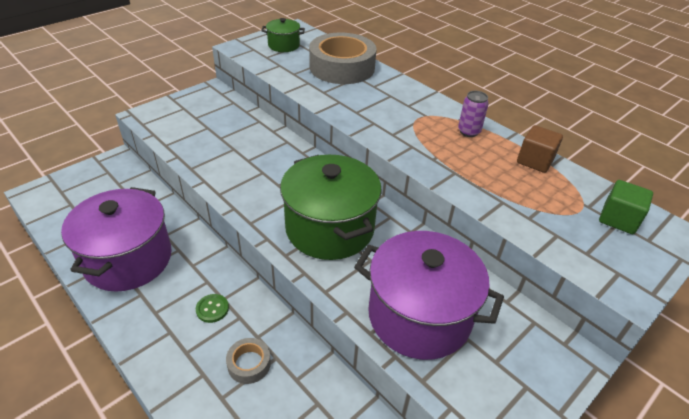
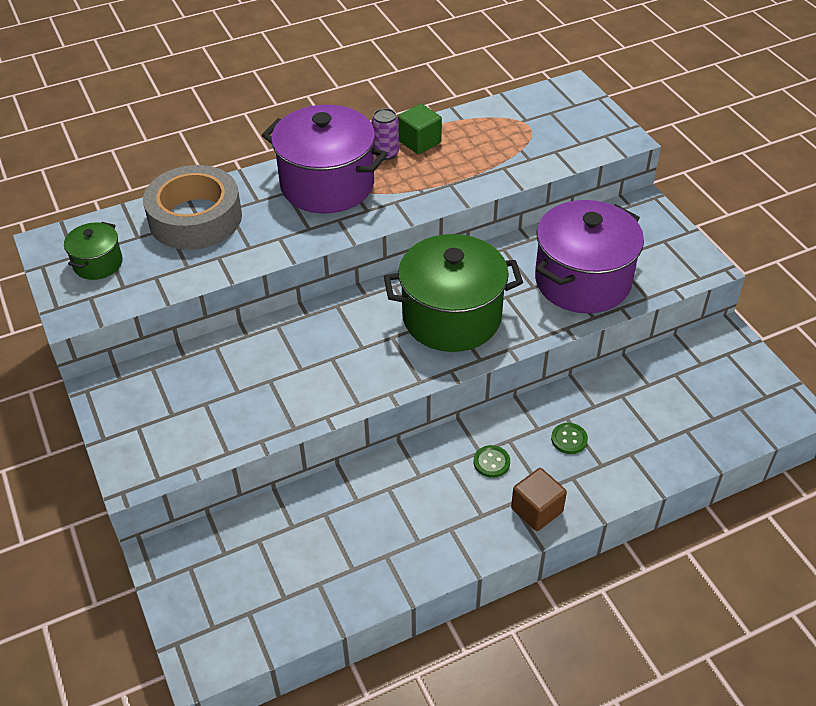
camera: 70 degrees left, 5 degrees up
purple pot [61,187,172,292] -> purple pot moved to [262,105,388,213]
grey tape [226,338,271,384] -> green button [551,423,588,454]
brown cube [517,125,563,173] -> brown cube moved to [511,468,567,531]
green cube [599,180,653,234] -> green cube moved to [398,104,442,154]

